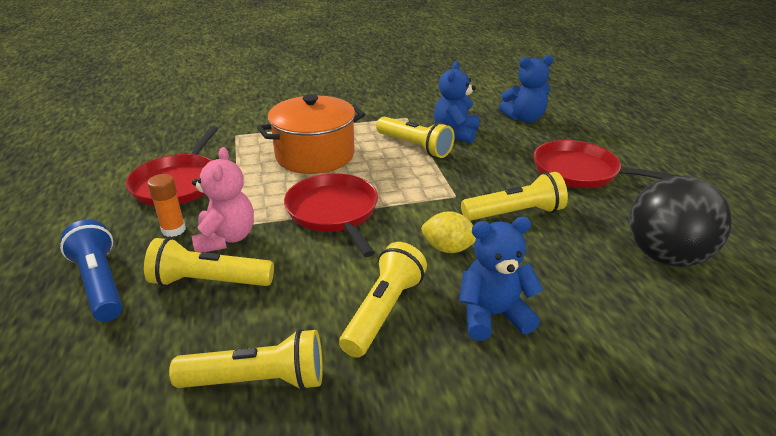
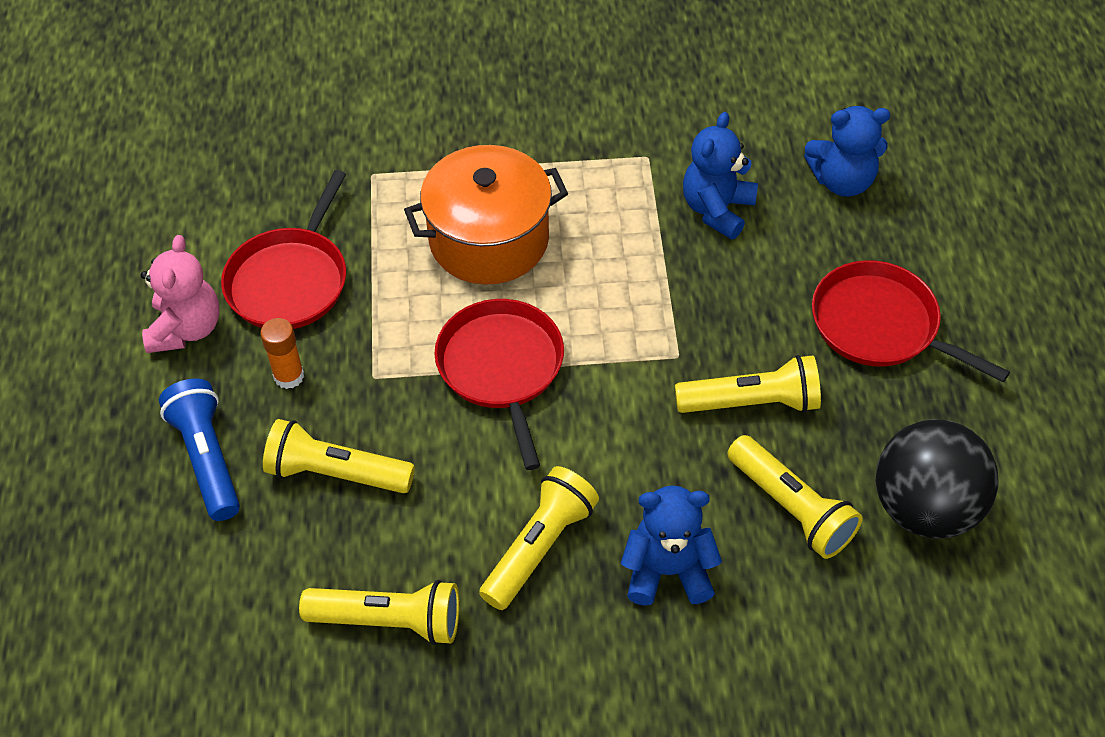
camera: 10 degrees right, 20 degrees up
pink teddy bear [192,147,254,253] -> pink teddy bear moved to [141,235,220,353]
yellow flashlight [376,117,455,158] -> yellow flashlight moved to [727,435,862,559]
yellow lemon [421,211,476,253] -> none

